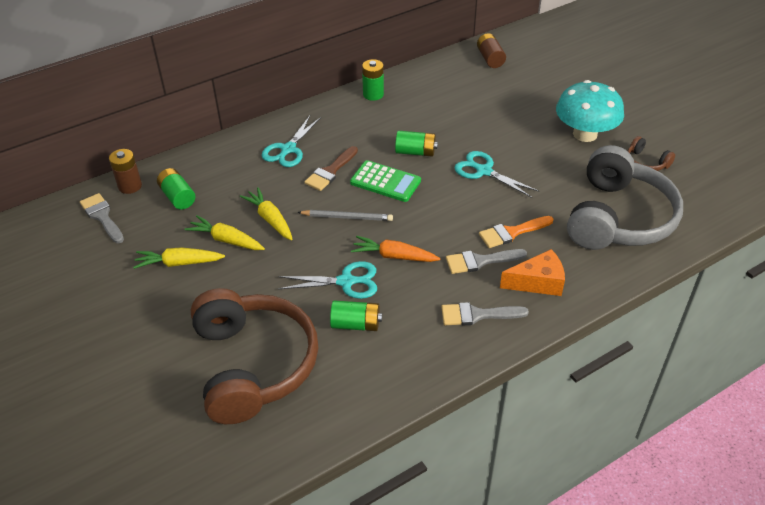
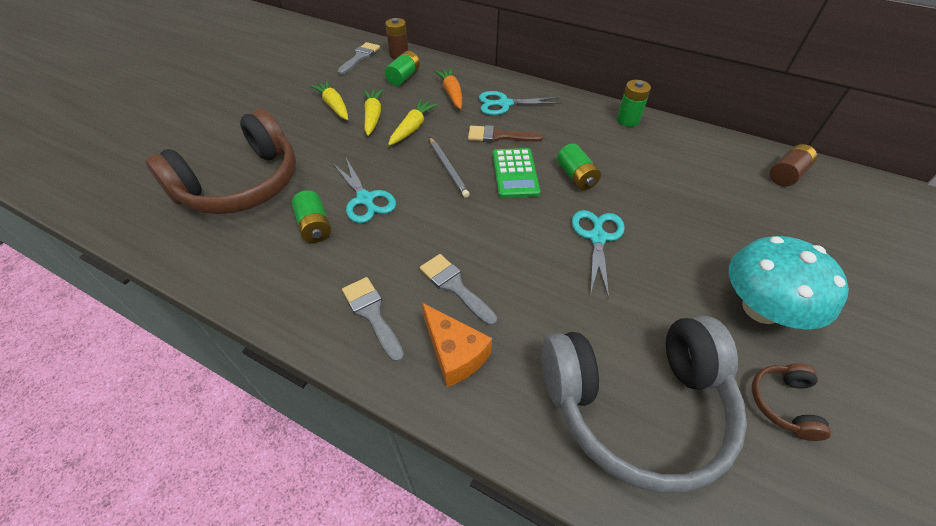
camera: 60 degrees right, 5 degrees up
orange carrot [351,236,440,262] -> orange carrot moved to [434,68,462,109]
orange brush [479,216,553,248] -> none

